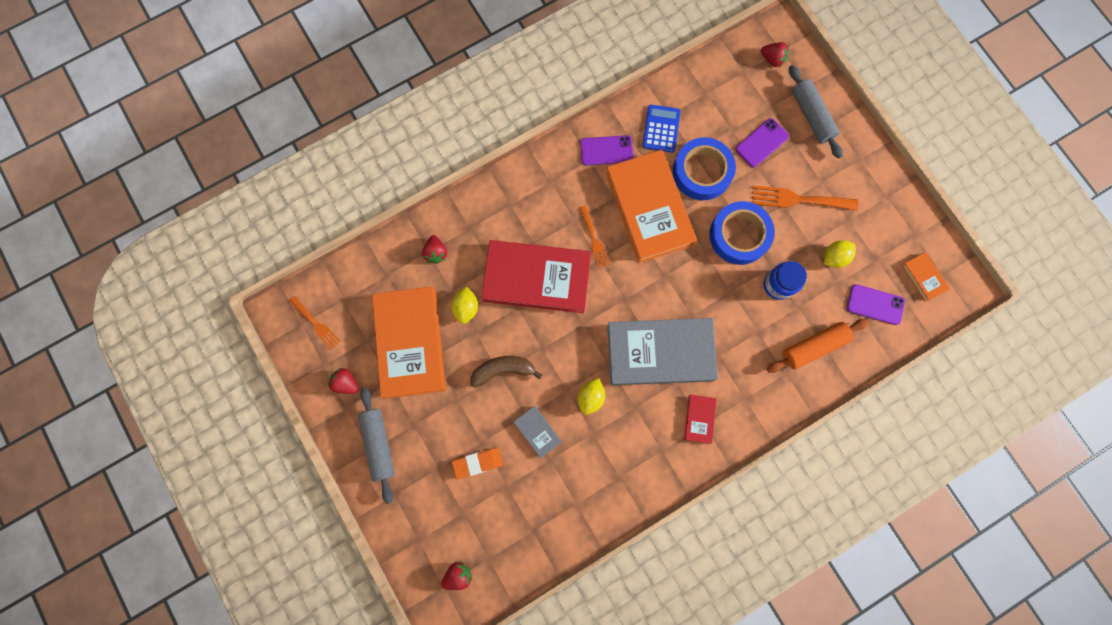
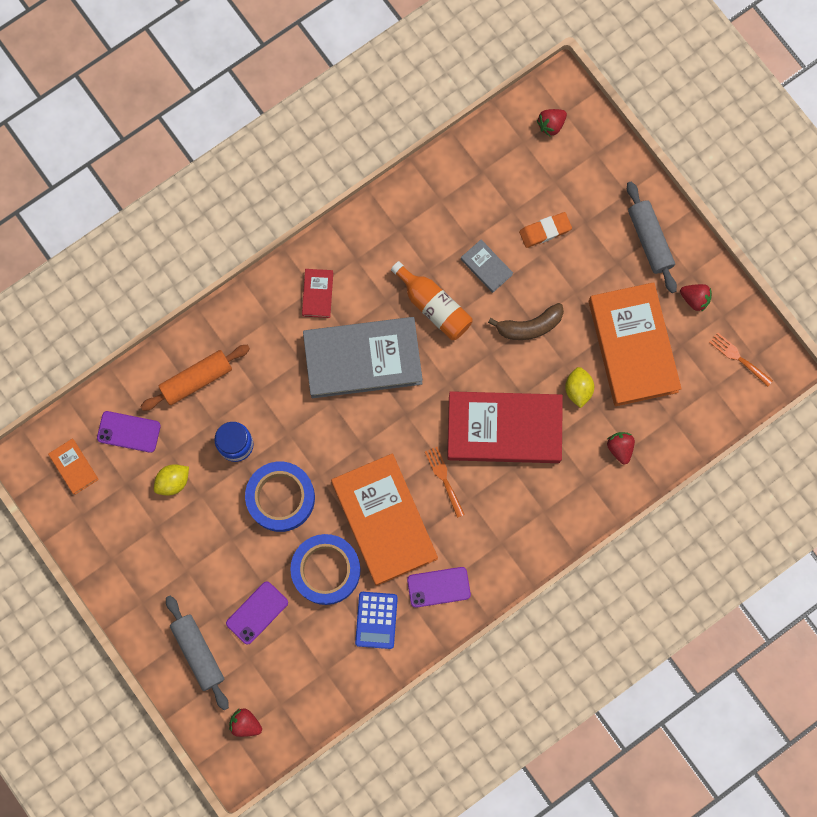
camera: 175 degrees right, 0 degrees up
yellow lemon [578,378,605,415] -> orange bottle [391,261,472,340]
orange fork [752,185,858,211] -> none

